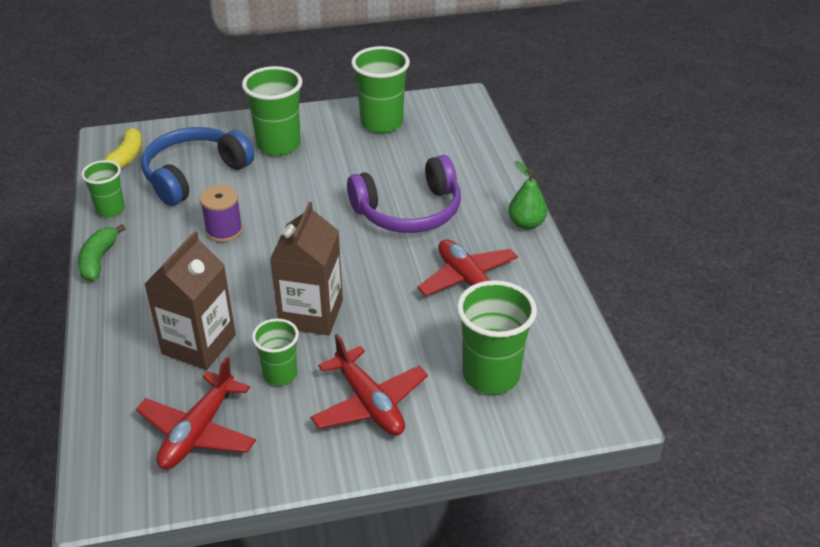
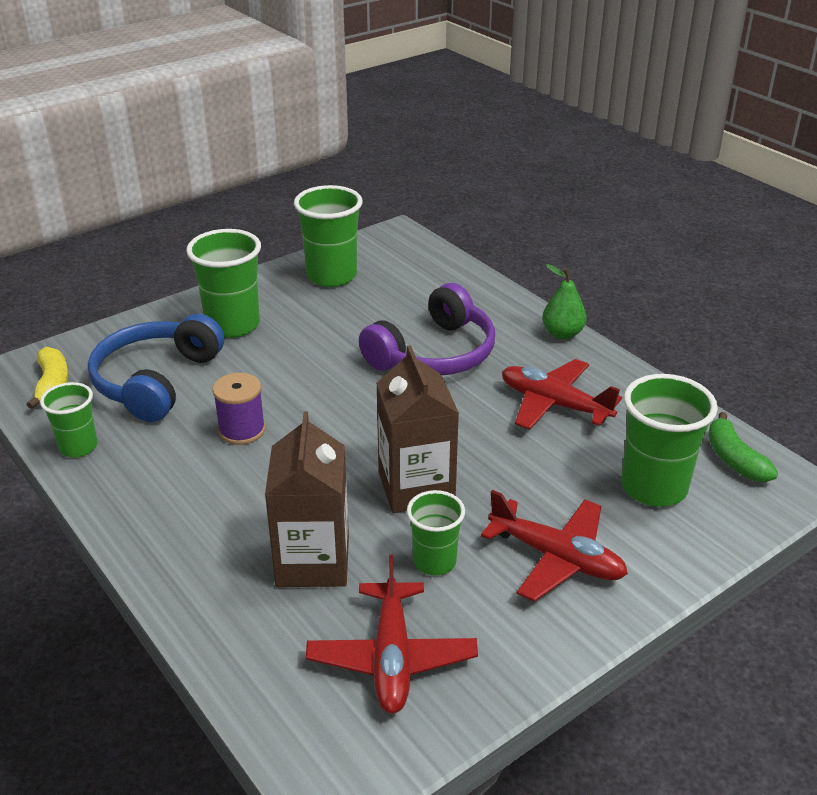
camera: 25 degrees left, 5 degrees down
green banana [78,224,126,281] -> green banana moved to [708,412,778,482]

